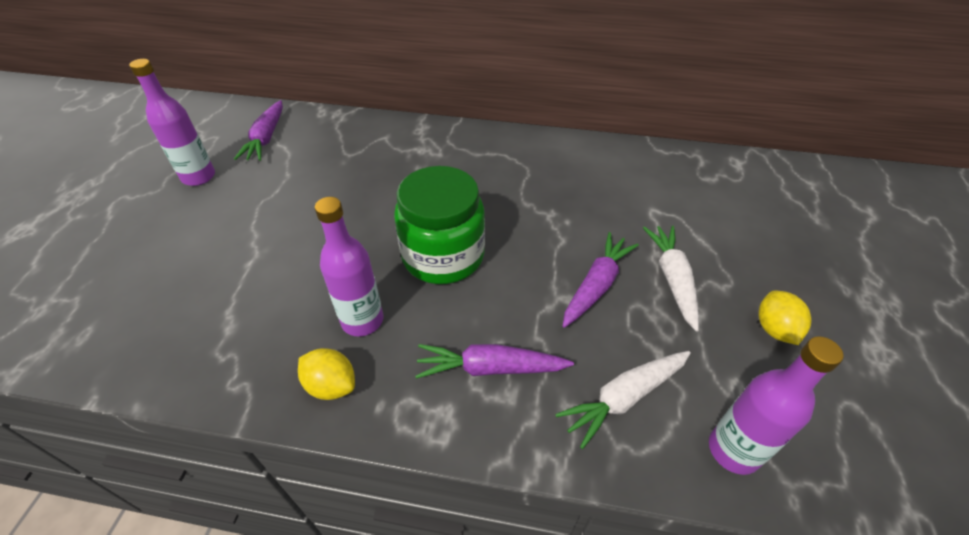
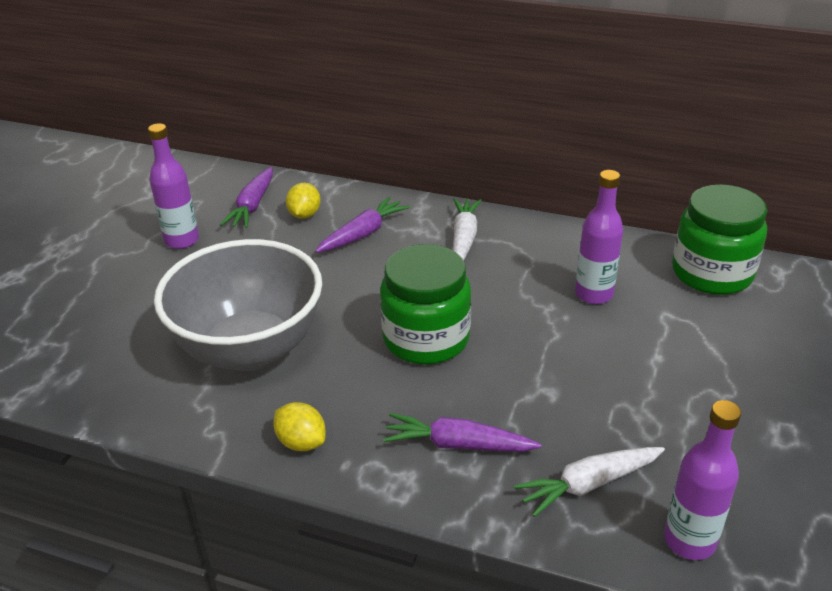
camera: 10 degrees right, 10 degrees down
purple bottle [315,197,383,336] -> purple bottle moved to [575,170,623,304]
purple carrot [563,232,639,328] -> purple carrot moved to [315,197,410,253]
white carrot [643,226,699,332] -> white carrot moved to [453,198,482,261]
yellow lemon [758,290,811,345] -> yellow lemon moved to [286,183,321,219]
none -> grey bowl [154,239,322,371]
none -> green jar [672,184,767,295]

